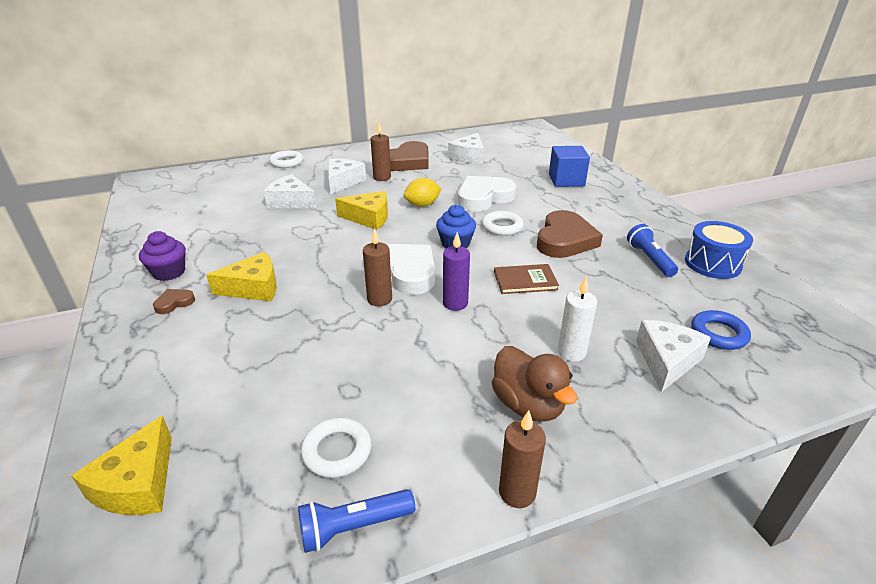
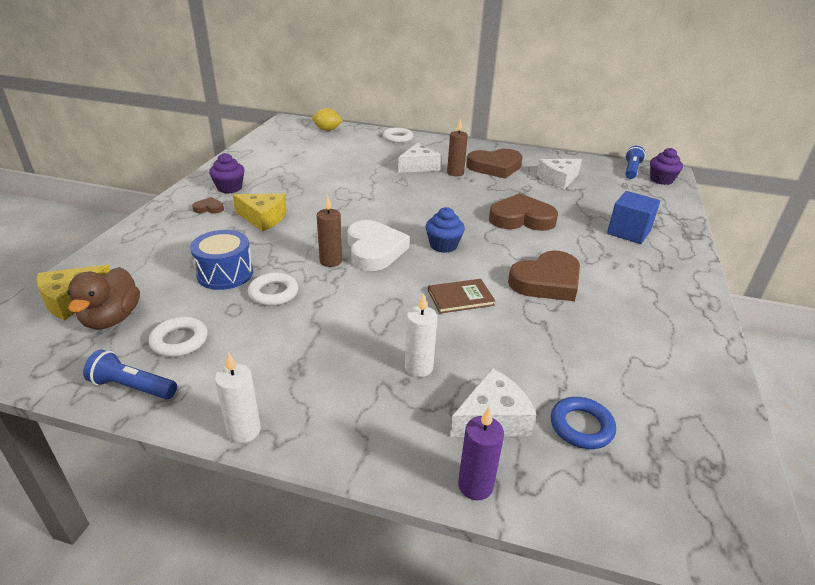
camera: 35 degrees right, 0 degrees up
white cheese [264,174,316,208] -> none
yellow cheese [335,191,388,230] -> none
yellow lemon [404,178,442,207] -> yellow lemon moved to [312,108,343,131]
purple candle [443,232,470,311] -> purple candle moved to [458,407,504,500]
white heart [458,176,516,211] -> brown heart [489,193,558,231]
white ring [482,211,524,236] -> white ring moved to [248,272,298,306]
brown duck [492,346,578,422] -> brown duck moved to [67,267,140,330]
brown book [494,264,559,294] -> brown book turned 45 degrees counterclockwise [428,279,495,314]
brown candle [499,410,546,508] -> white candle [215,352,261,443]
blue flashlight [627,224,678,277] -> blue flashlight moved to [625,146,646,179]
blue drum [685,221,753,279] -> blue drum moved to [190,230,253,290]
none -> purple cupcake [650,148,683,185]

